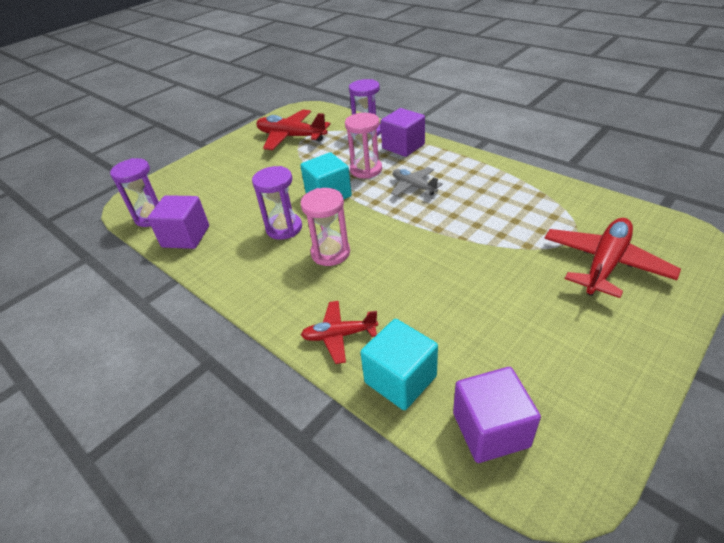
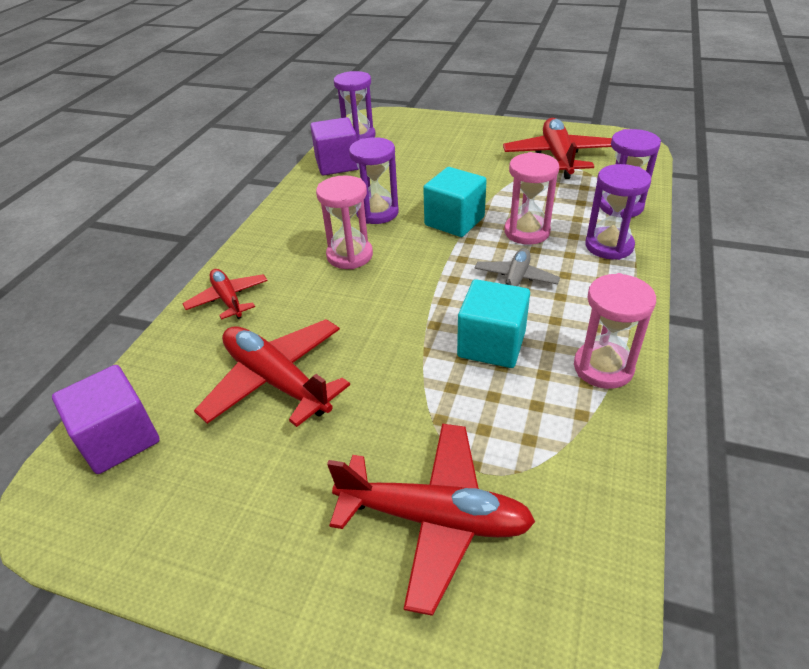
camera: 65 degrees right, 0 degrees up
turquoise cube [360,319,438,410] -> turquoise cube moved to [457,279,530,368]
purple cube [380,108,425,157] -> purple hourglass [585,164,651,260]
none -> red plane [194,319,350,427]
none -> pink hourglass [574,273,656,389]

